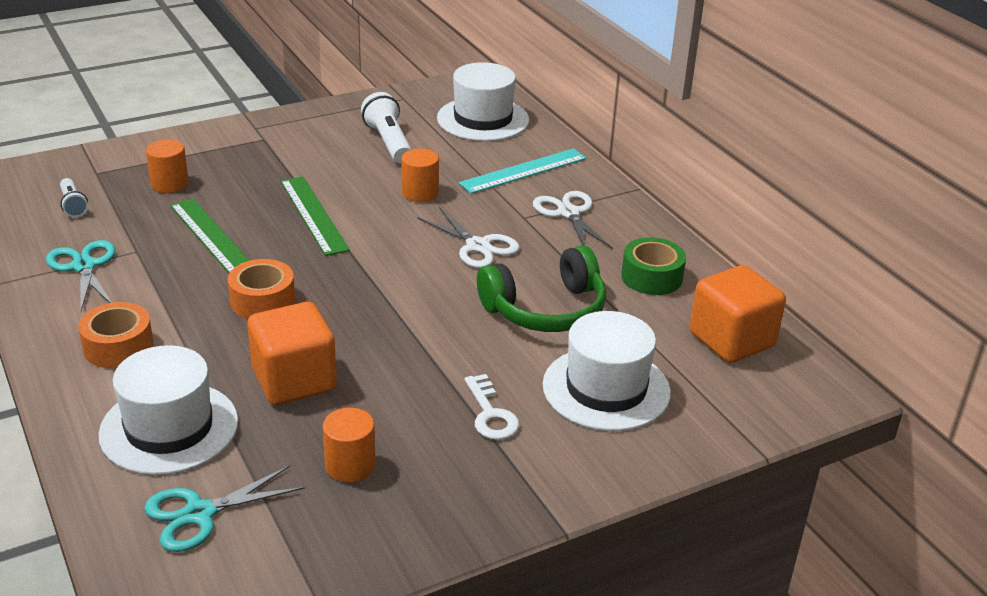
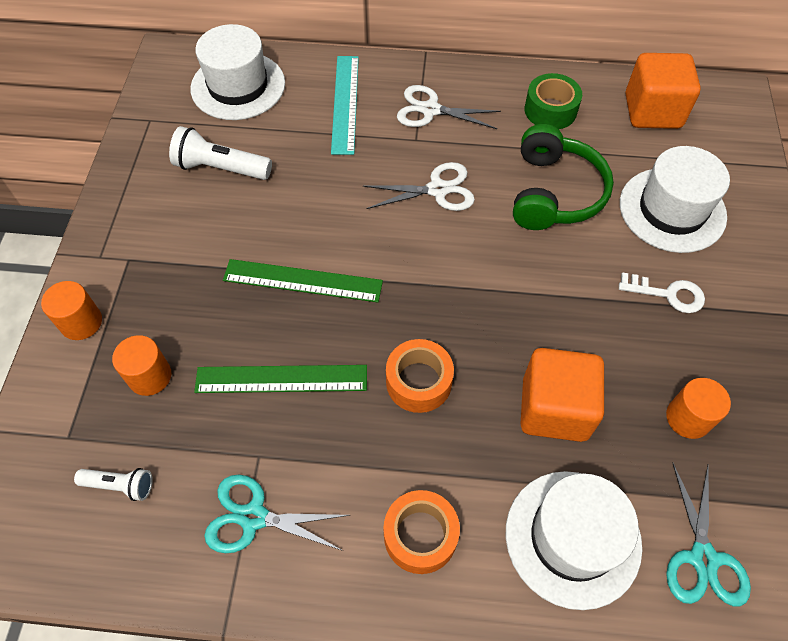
camera: 55 degrees left, 25 degrees up
orange cylinder [402,149,439,202] -> orange cylinder moved to [41,281,102,340]

